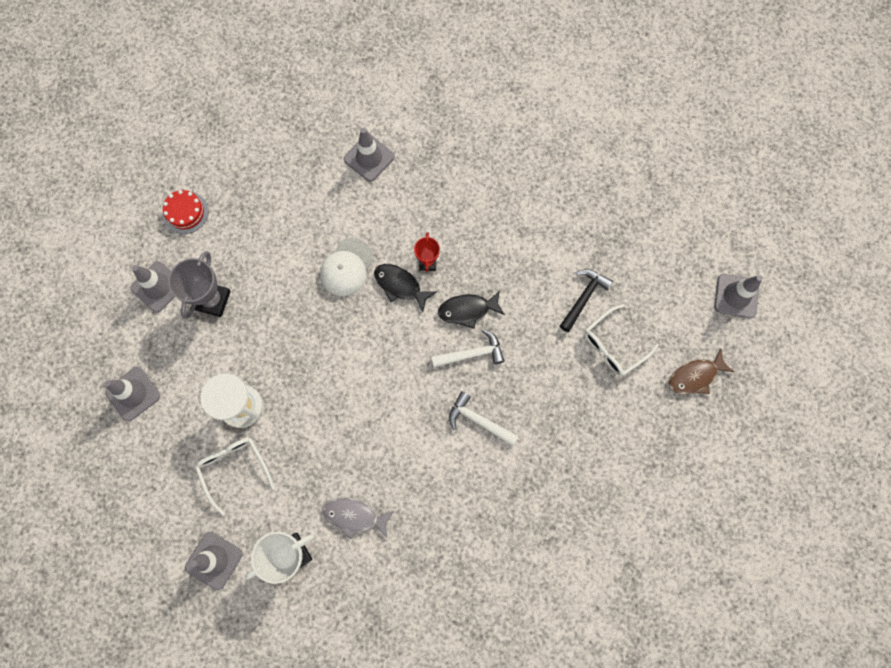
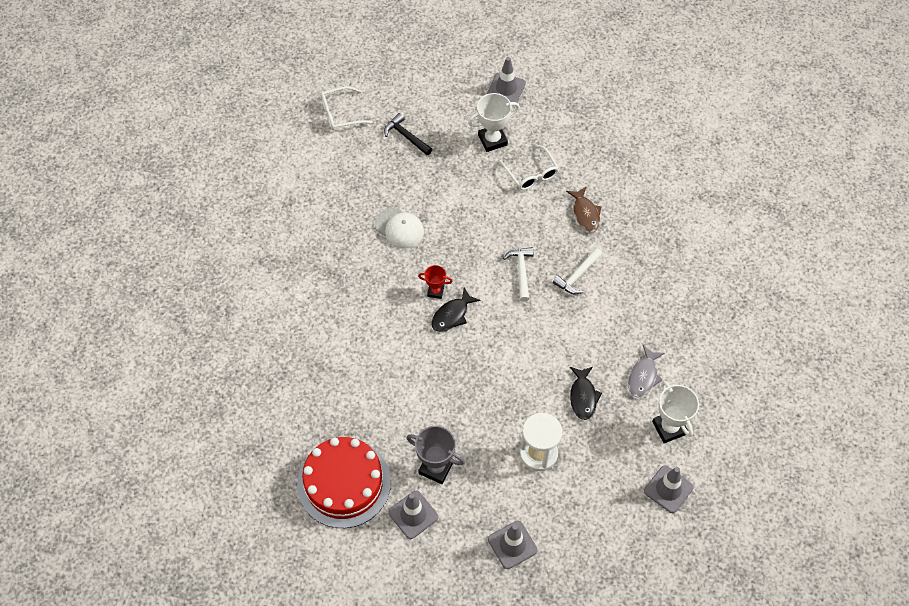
camera: 80 degrees left, 15 degrees down
red cake [163,190,208,234] -> red cake [297,437,391,528], size x2.17
white glasses [195,438,275,515] -> white glasses moved to [321,86,373,130]
white cap [320,238,374,296] -> white cap moved to [375,208,424,248]
grey traffic cone [344,128,395,182] -> none
black fish [438,290,505,329] -> black fish moved to [570,367,602,420]
black hammer [560,269,613,332] -> black hammer moved to [384,113,432,155]
brown fish [668,349,734,395] -> brown fish moved to [566,186,602,232]
none -> white trophy [468,93,520,152]

